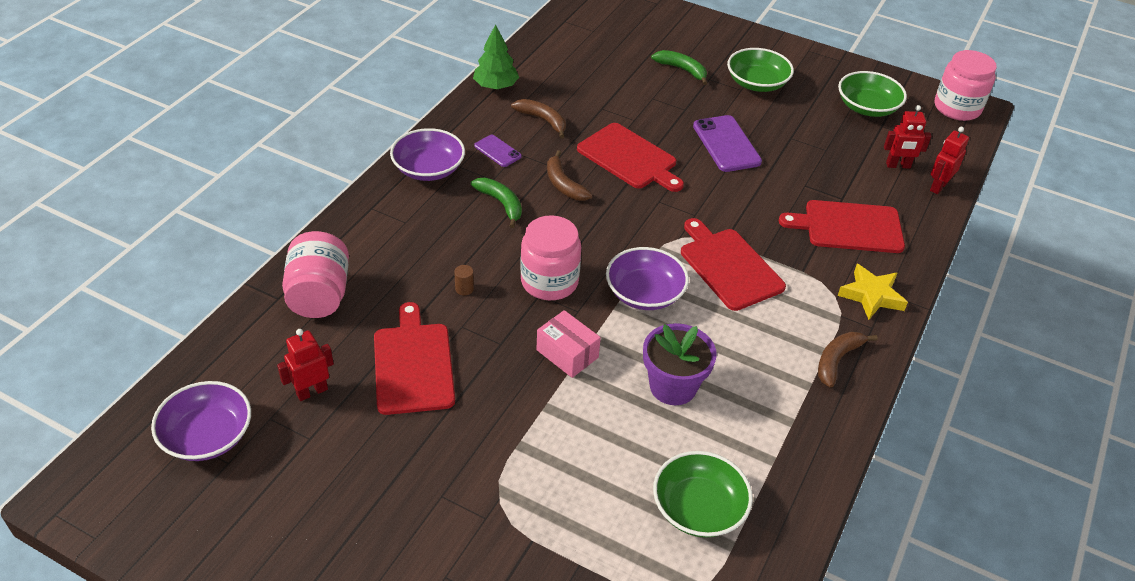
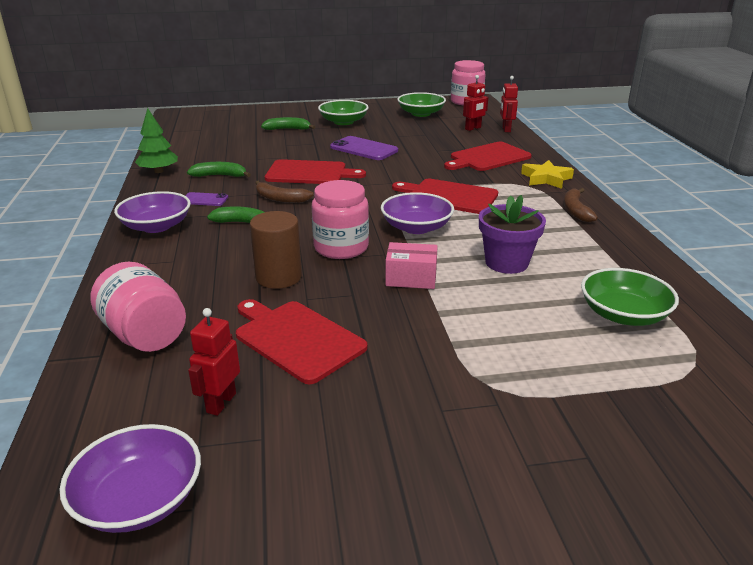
camera: 35 degrees left, 15 degrees down
brown cylinder [454,265,474,295] -> brown cylinder [250,211,302,289], size x2.45
brown banana [511,99,566,138] -> green banana [187,162,251,177]

